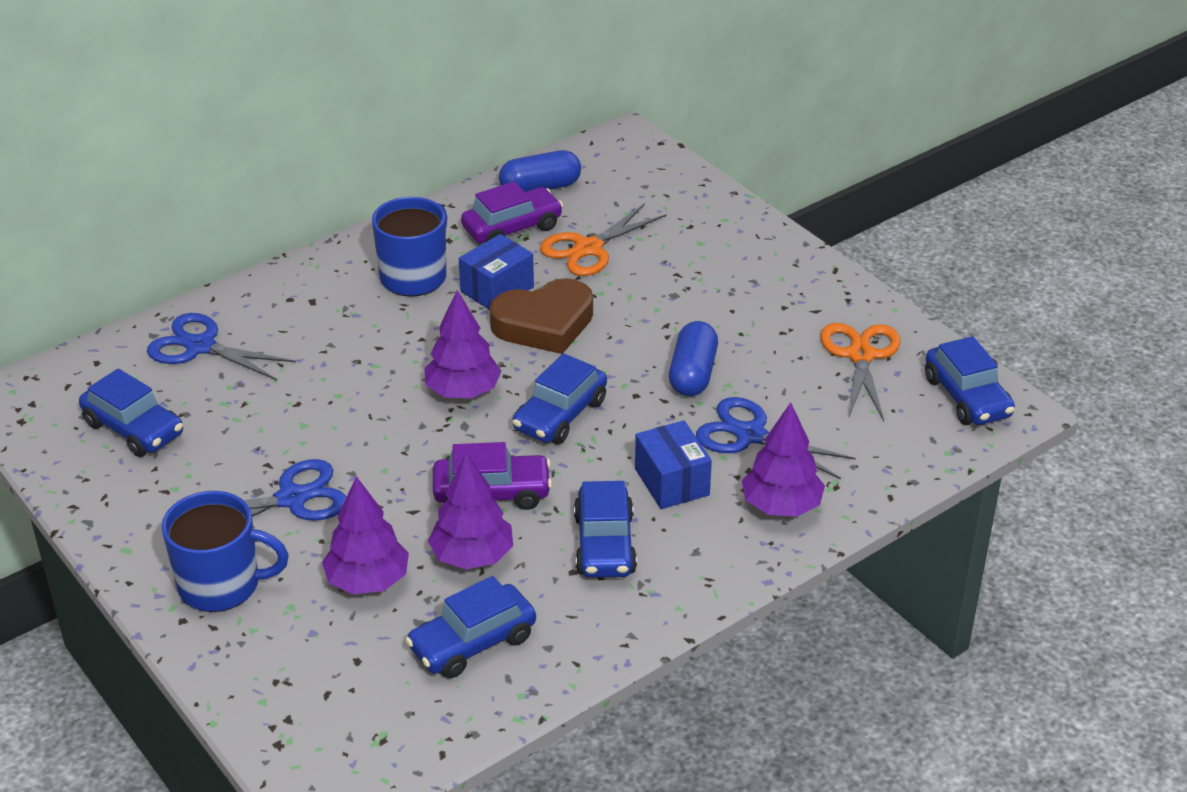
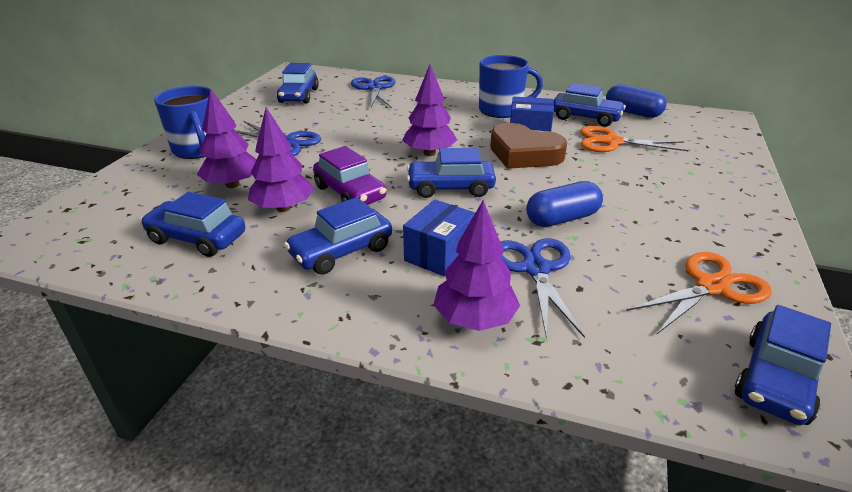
camera: 55 degrees right, 5 degrees down
purple car [461,182,563,243] -> blue car [553,83,626,127]

